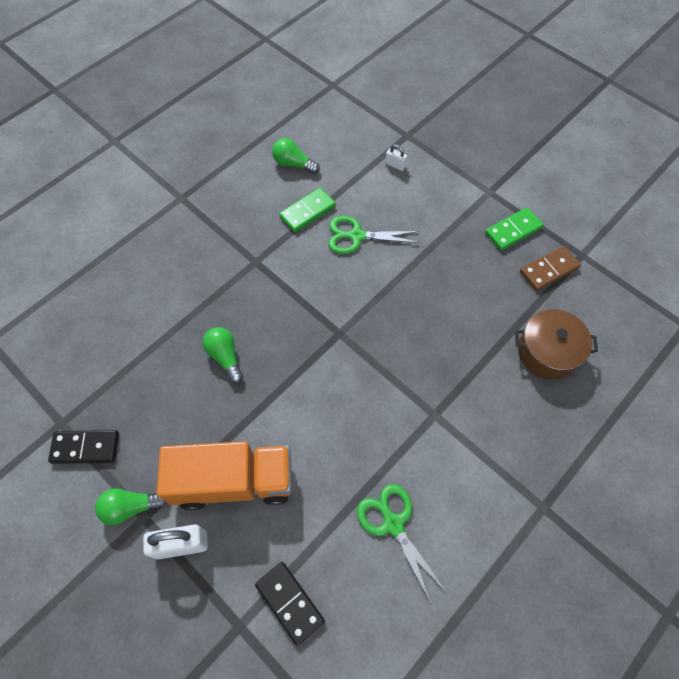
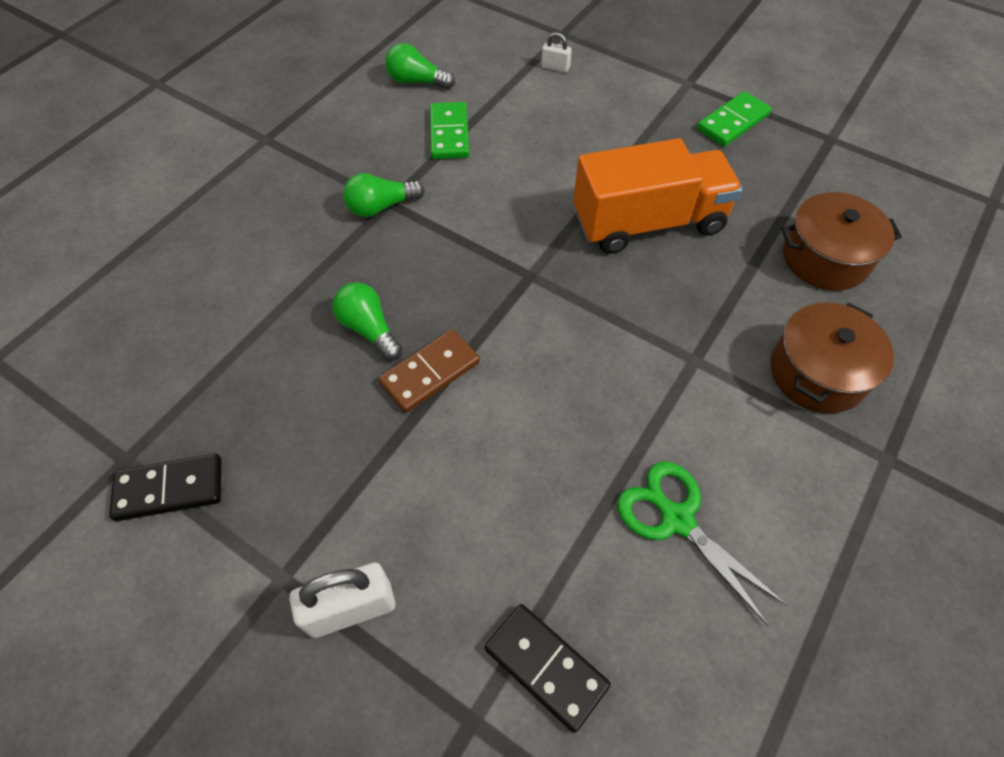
camera: 10 degrees left, 5 degrees down
green light bulb [95,488,167,525] -> green light bulb moved to [343,173,425,217]
orange truck [157,441,292,511] -> orange truck moved to [573,138,743,254]
green domino [279,188,336,232] -> green domino turned 45 degrees counterclockwise [430,102,469,159]
green scissors [328,216,420,254] -> none
brown domino [520,246,581,291] -> brown domino moved to [378,329,480,413]
none -> brown pot [771,303,894,413]

